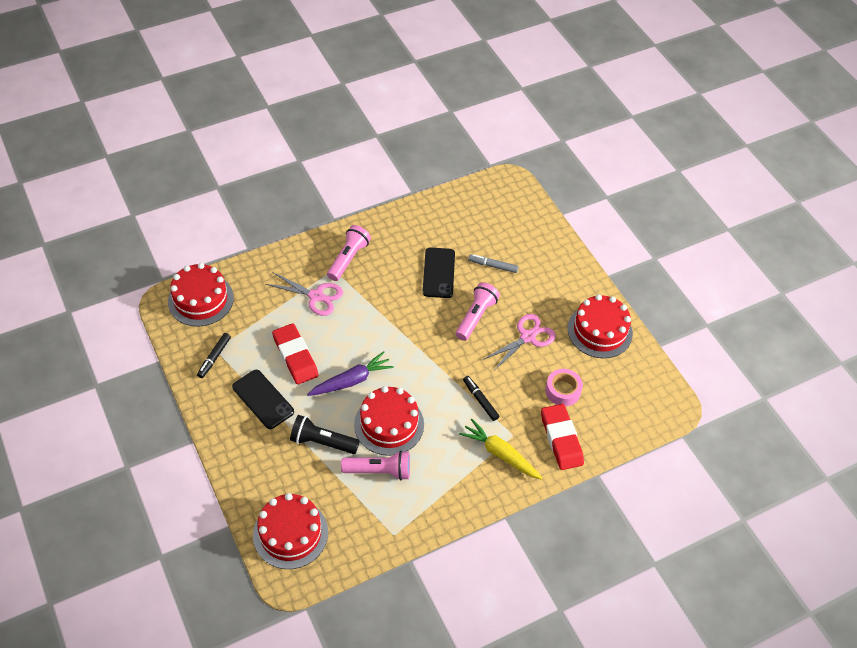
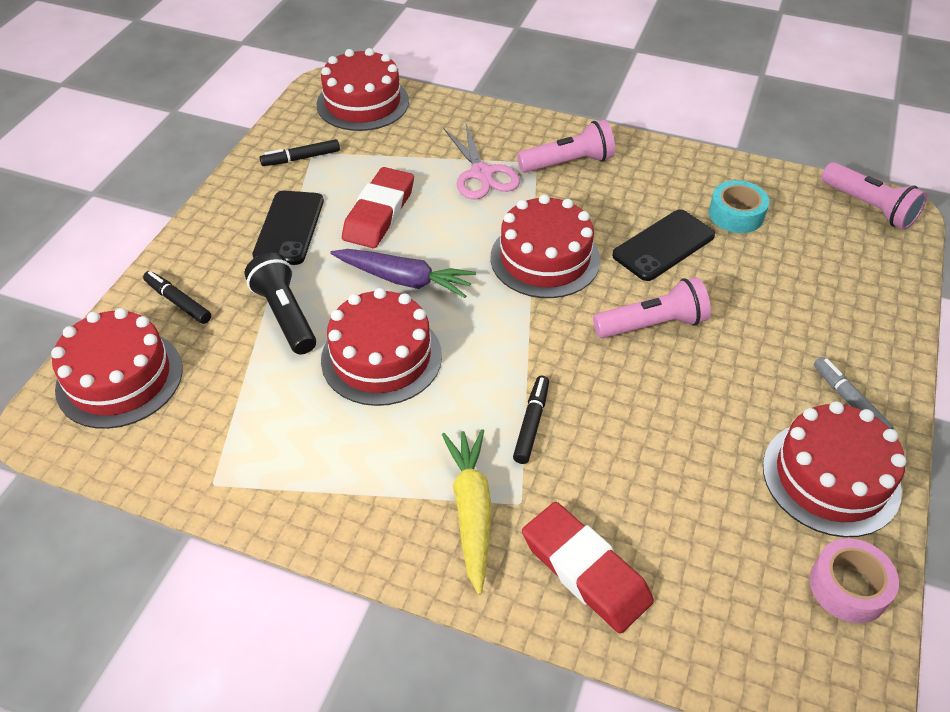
camera: 50 degrees right, 5 degrees down
pink flashlight [341,450,410,480] -> pink flashlight moved to [821,162,927,230]
grey marker [468,254,519,273] -> grey marker moved to [814,357,894,429]
pink scissors [484,314,556,370] -> none
red eraser [541,404,584,470] -> red eraser turned 75 degrees counterclockwise [522,502,654,634]
pink tape [545,369,583,406] -> pink tape moved to [810,538,899,623]
none -> black marker [143,271,211,324]
none -> red cake [491,194,600,298]
none -> turquoise tape [709,180,769,233]

